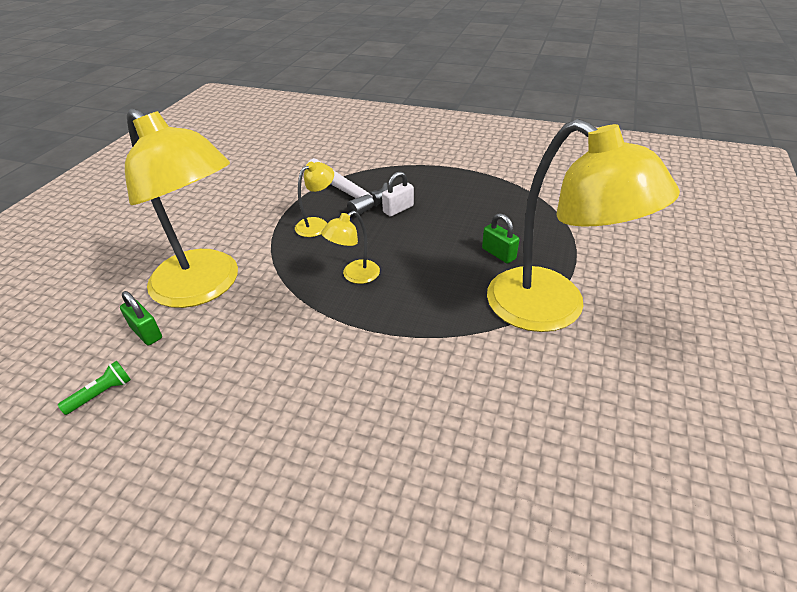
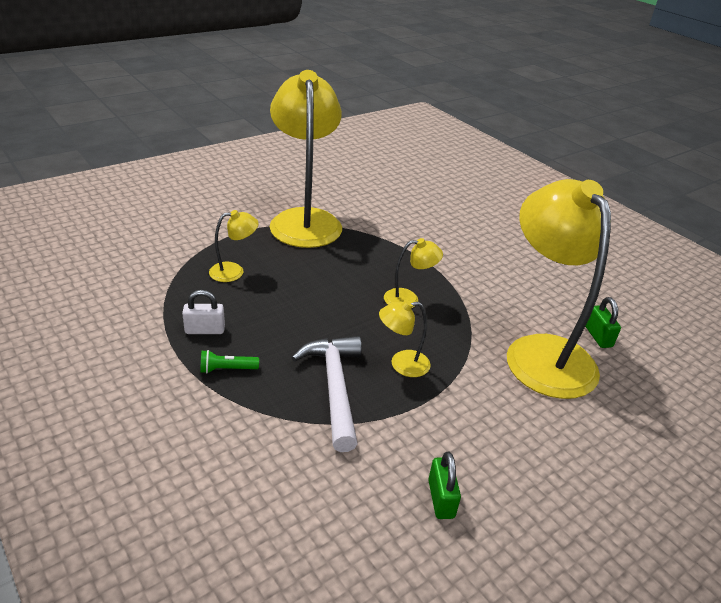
camera: 150 degrees left, 5 degrees down
green flashlight [58,361,131,415] -> green flashlight moved to [200,350,259,374]
white padlock [382,171,414,217] -> white padlock moved to [182,290,225,334]
green padlock [482,213,519,263] -> green padlock moved to [428,452,461,519]
none -> yellow lamp [209,210,259,282]

